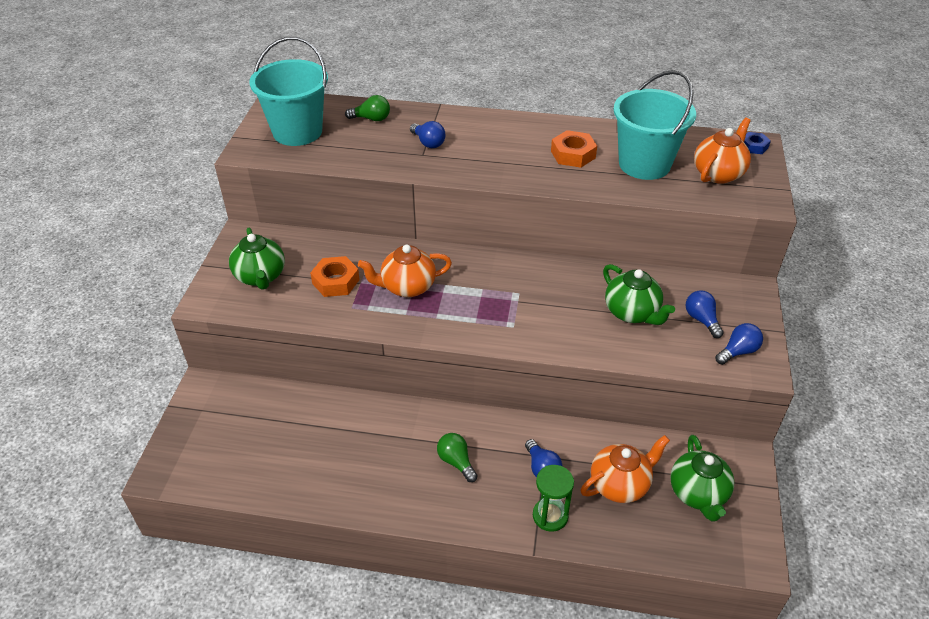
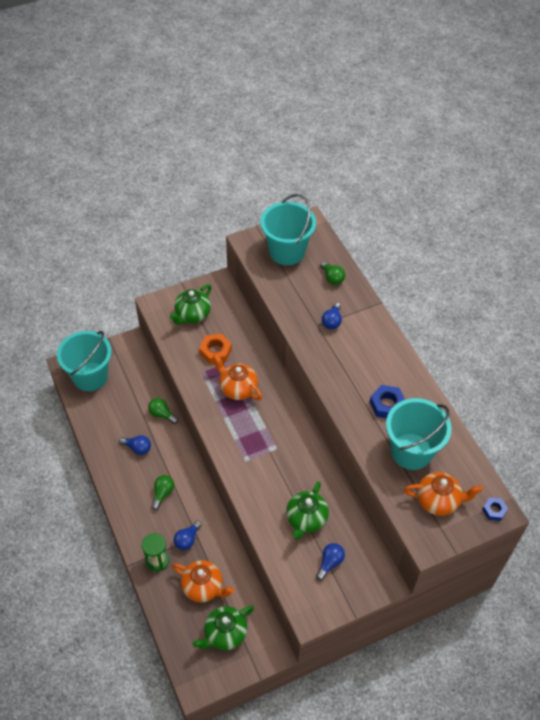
camera: 55 degrees right, 10 degrees up
orange nut [551,130,597,168] -> blue nut [370,385,405,419]
blue light bulb [715,323,763,365] -> blue light bulb moved to [119,435,151,455]
none -> turquoise bucket [57,331,111,391]
none -> green light bulb [148,398,178,424]

